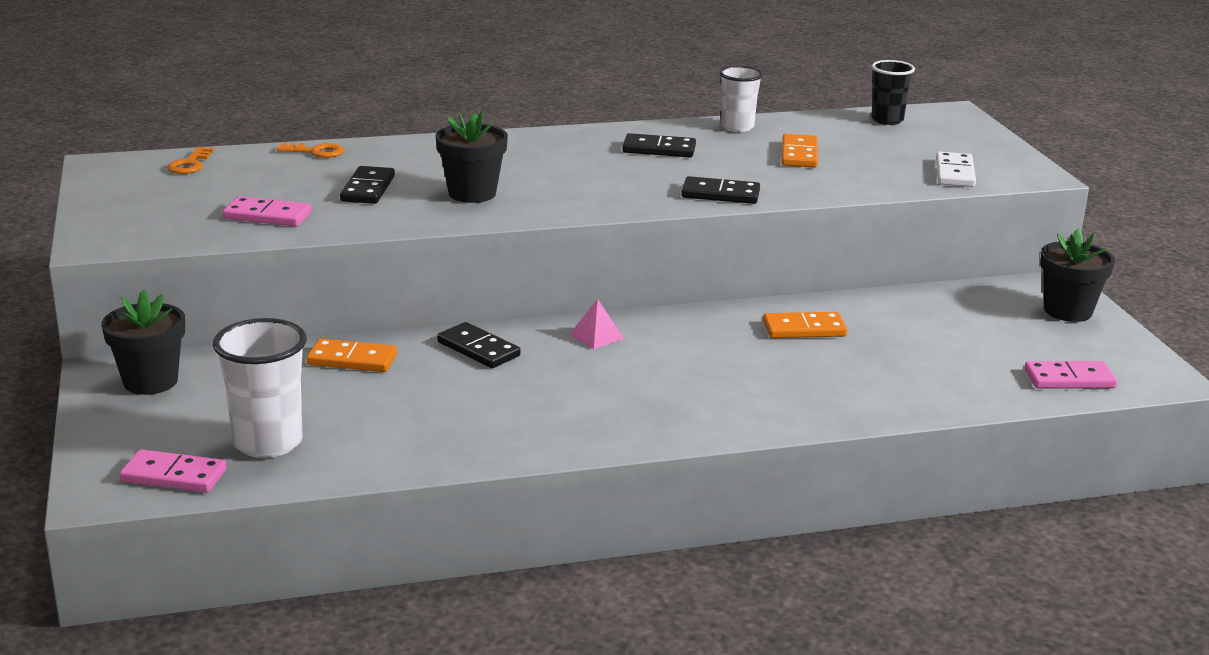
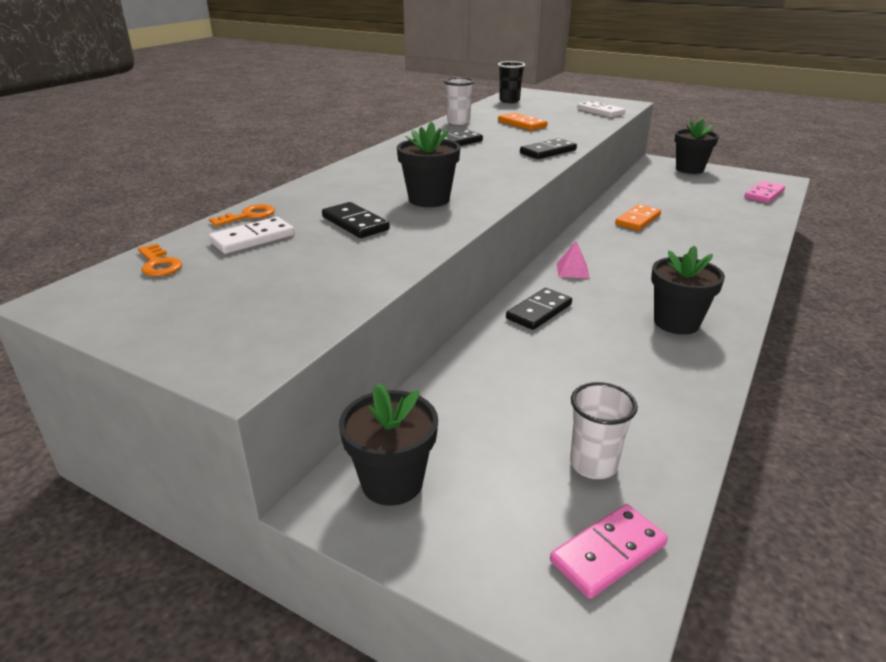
camera: 45 degrees left, 5 degrees up
white cup [213,318,307,458] -> white cup [570,382,638,479], size x0.65
pink domino [223,196,312,227] -> none
orange domino [307,339,397,372] -> none
black domino [437,322,520,368] -> black domino turned 45 degrees counterclockwise [506,288,572,330]
none -> white domino [209,217,295,254]
none -> black flower pot [651,245,725,335]

